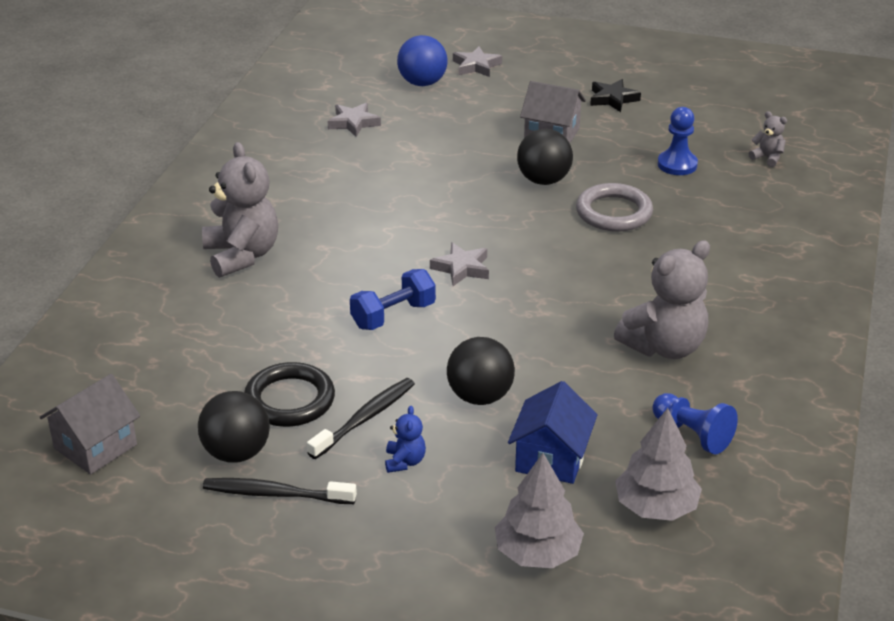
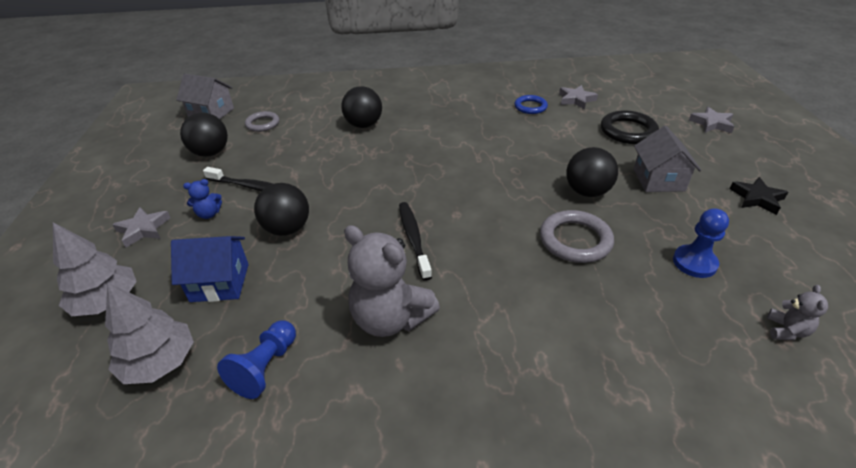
camera: 70 degrees right, 5 degrees up
grey teddy bear [202,142,278,278] -> none
black toothbrush [203,478,357,504] -> black toothbrush moved to [399,202,432,281]
black ring [244,362,335,427] -> black ring moved to [601,110,659,144]
blue dumbbell [350,269,436,330] -> none
blue ball [397,35,448,86] -> none
grey star [430,242,489,286] -> grey star moved to [112,207,170,247]
none -> grey ring [245,111,279,132]
none -> black ball [341,86,382,128]
none -> blue ring [514,95,548,114]

